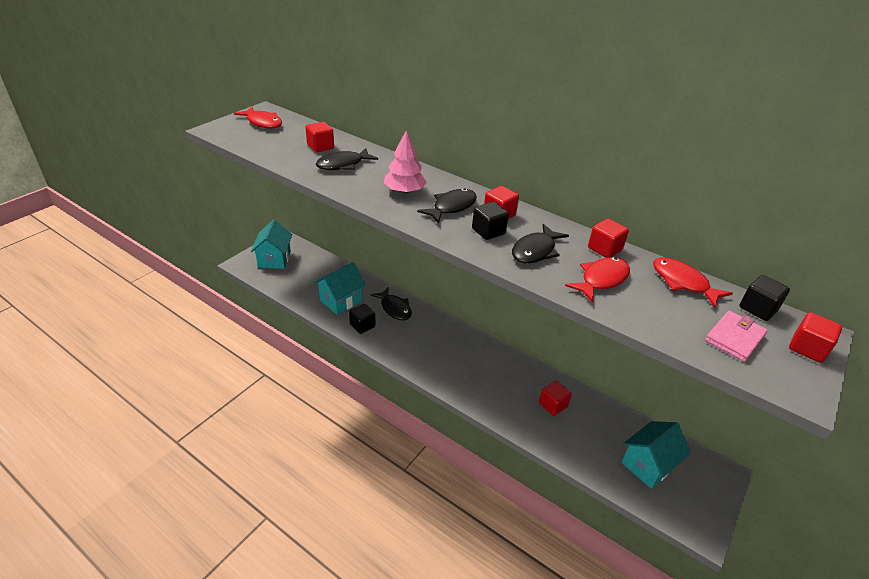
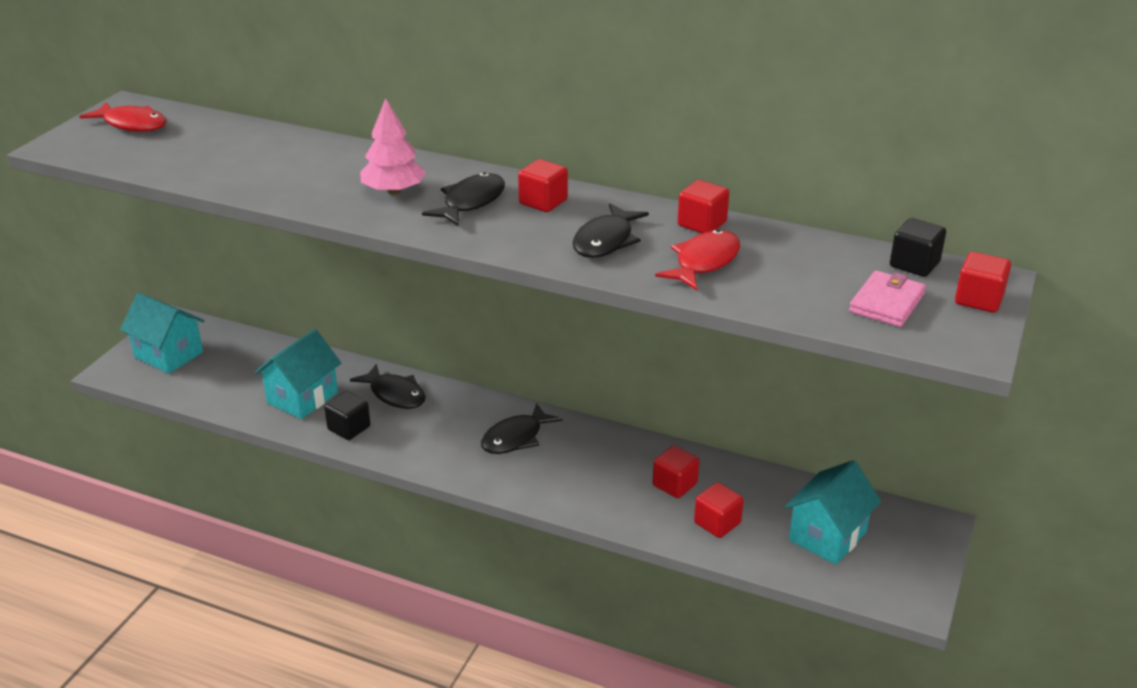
camera: 10 degrees left, 5 degrees down
turquoise house [251,220,293,269] -> turquoise house turned 45 degrees counterclockwise [120,293,204,374]
red cube [305,122,334,152] -> red cube moved to [694,482,744,538]
black fish [316,148,378,170] -> black fish moved to [481,403,562,454]
black cube [472,202,509,240] -> none
red fish [653,257,733,308] -> none

